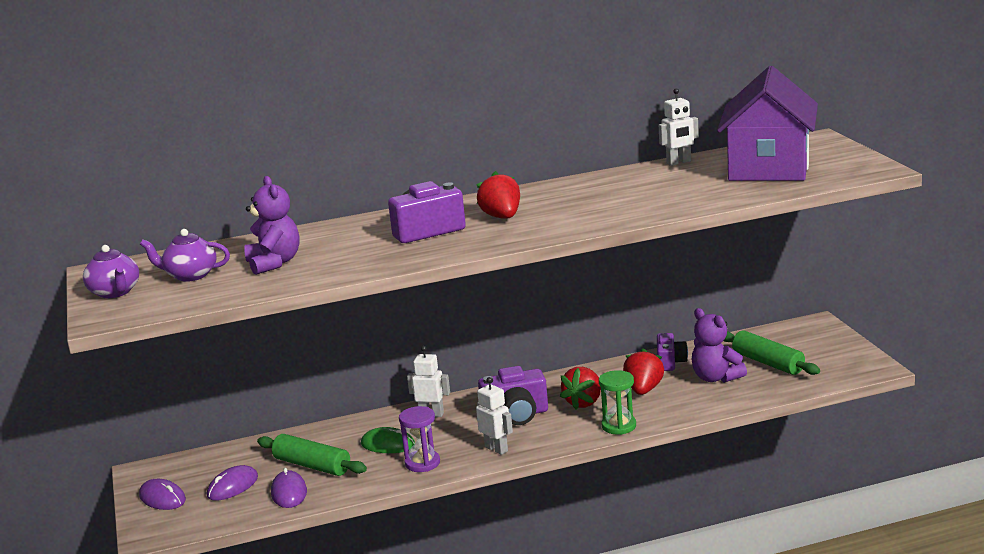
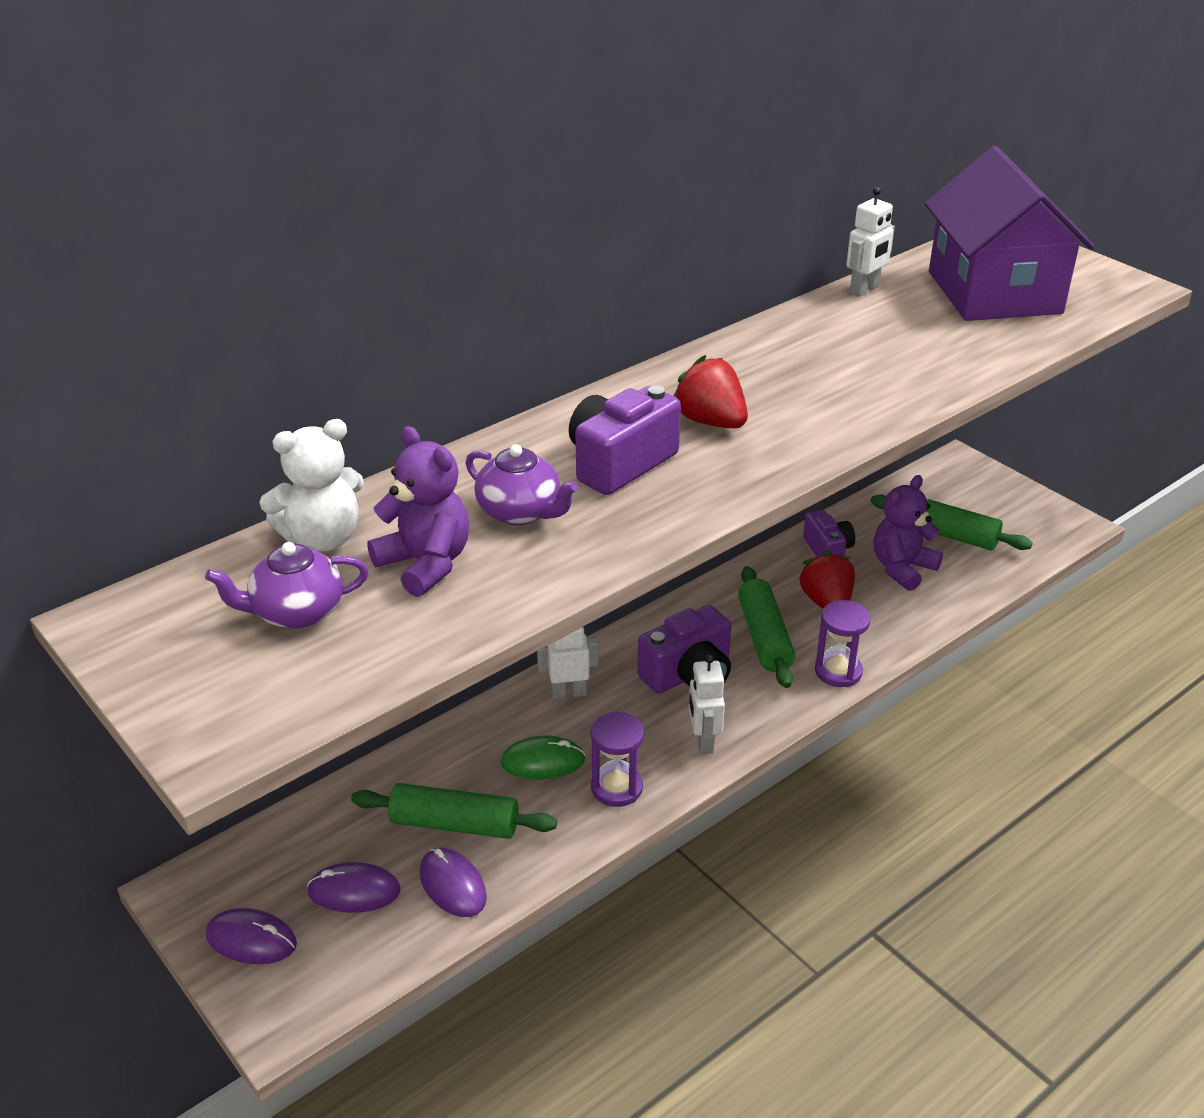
camera: 25 degrees left, 15 degrees up
purple teapot [83,245,139,298] -> purple teapot moved to [465,444,578,525]
purple mouse [207,465,258,501] -> purple mouse turned 75 degrees clockwise [307,862,401,913]
white robot [476,377,513,455] -> white robot turned 120 degrees counterclockwise [689,655,725,754]
red strawberry [560,367,601,410] -> green rolling pin [738,566,795,688]
green hourglass [599,370,636,435] -> purple hourglass [815,600,871,687]
purple teddy bear [692,308,747,383] -> purple teddy bear turned 105 degrees clockwise [874,475,943,591]
none -> white teddy bear [259,419,364,551]

